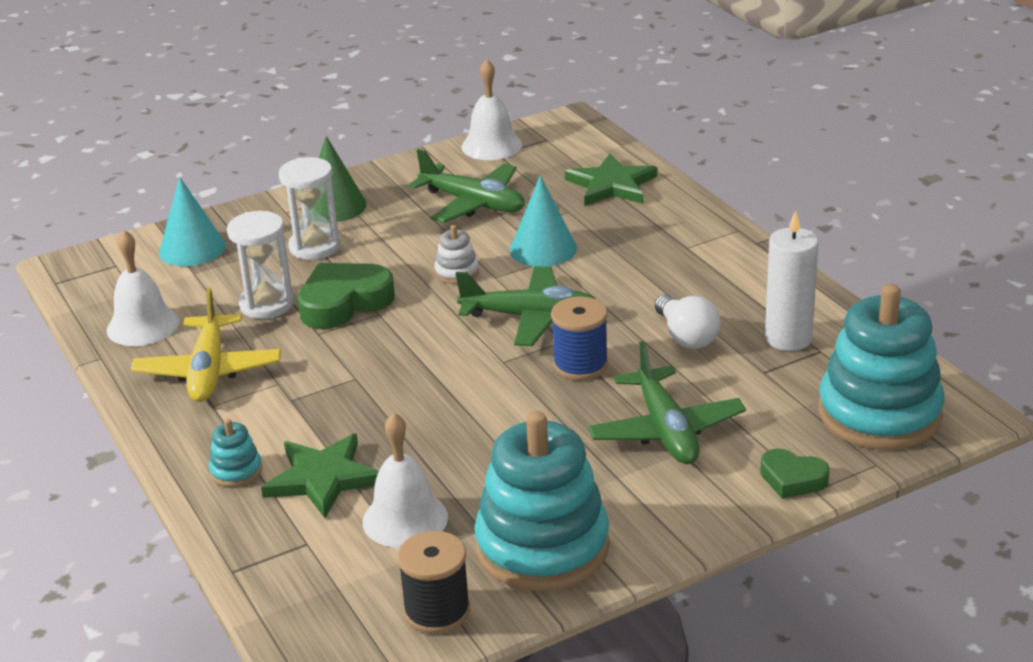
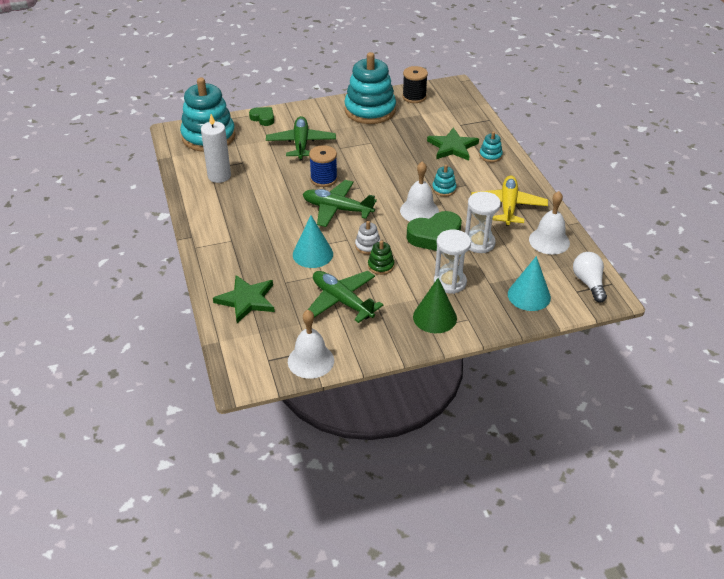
camera: 170 degrees left, 10 degrees up
white bell [362,413,448,548] -> white bell moved to [400,161,439,221]
white light bulb [655,294,720,349] -> white light bulb moved to [573,252,607,302]
none -> green stacking toy [368,240,394,275]
none -> turquoise stacking toy [432,165,456,196]

